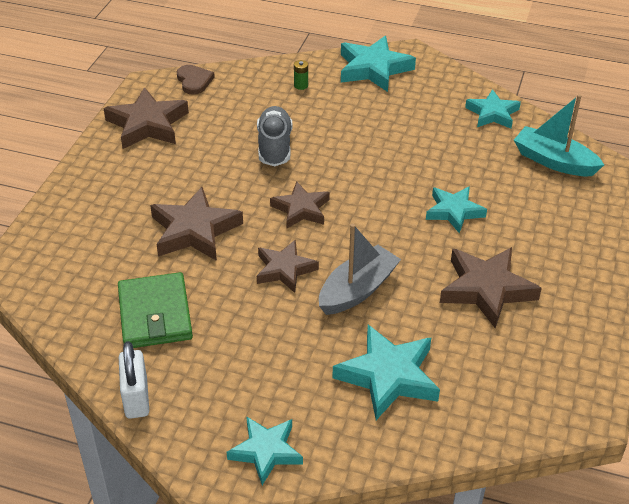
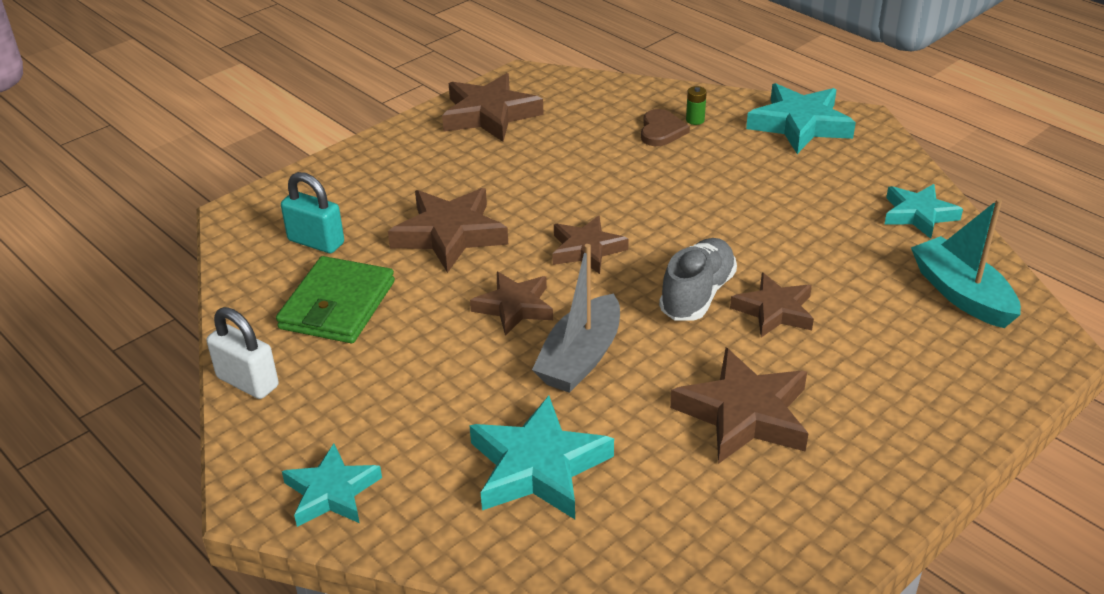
camera: 30 degrees right, 5 degrees down
white padlock [119,341,149,419] -> white padlock turned 75 degrees counterclockwise [207,307,279,399]
brown heart [177,65,215,95] -> brown heart moved to [641,109,690,146]
grey shoe [257,106,292,166] -> grey shoe moved to [659,238,737,321]
grey boat [319,224,401,315] -> grey boat turned 135 degrees clockwise [532,244,620,393]
turquoise star [426,186,487,233] -> brown star [730,273,814,337]
none -> turquoise padlock [281,172,344,253]

